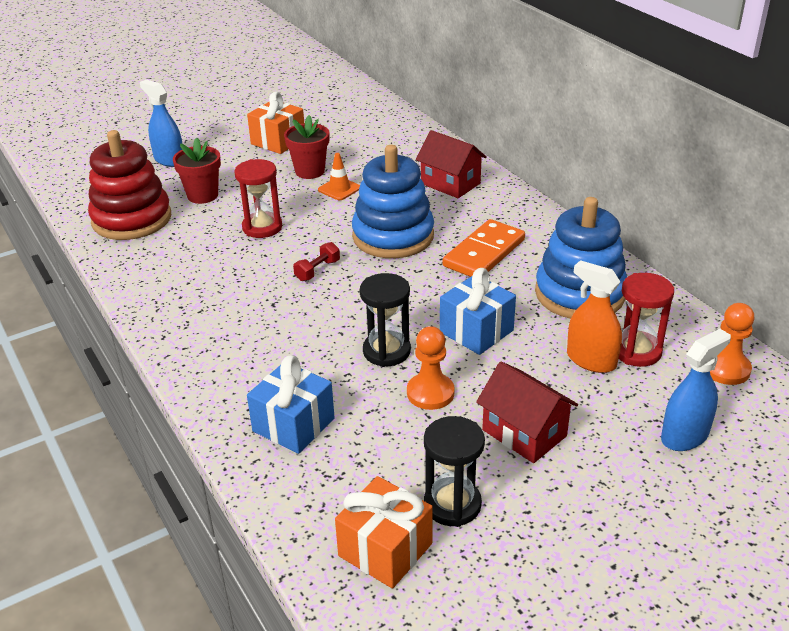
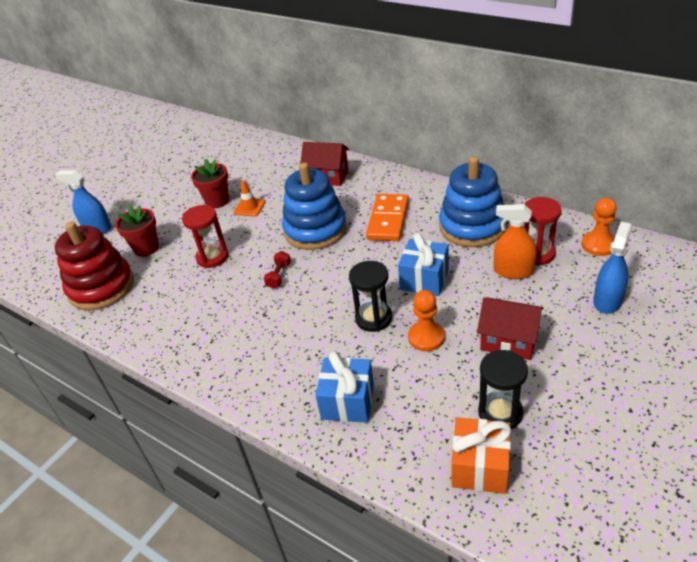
camera: 20 degrees left, 5 degrees up
orange gift [247,92,304,154] -> none

